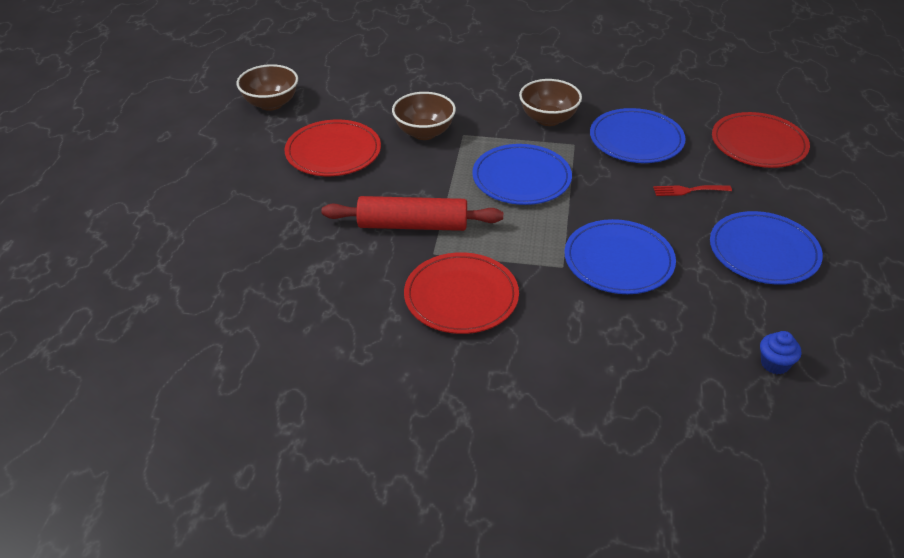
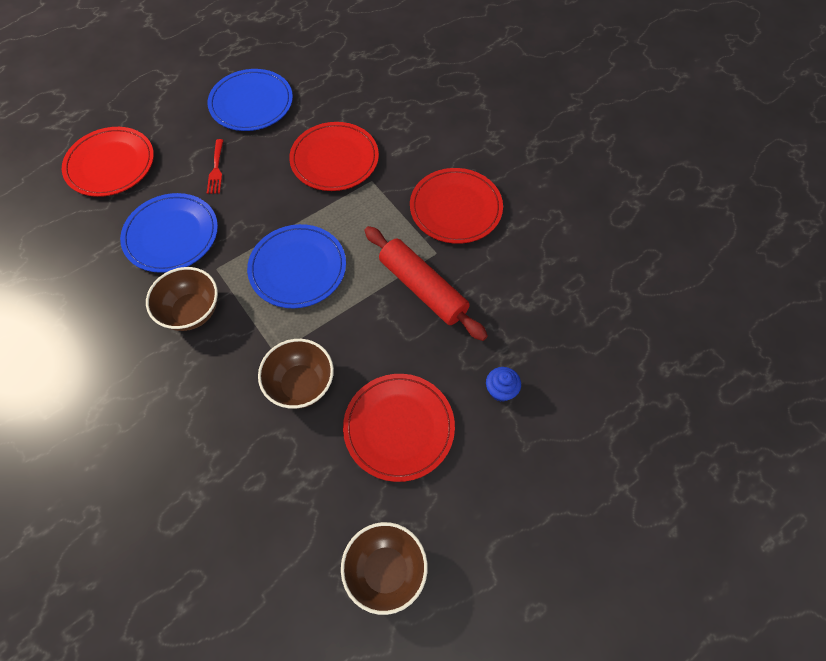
camera: 135 degrees left, 20 degrees up
blue plate [565,219,676,294] -> red plate [289,122,379,191]
red fork [653,185,732,196] -> red fork turned 45 degrees clockwise [207,139,224,194]
blue cupcake [760,331,801,374] -> blue cupcake moved to [486,367,521,402]

